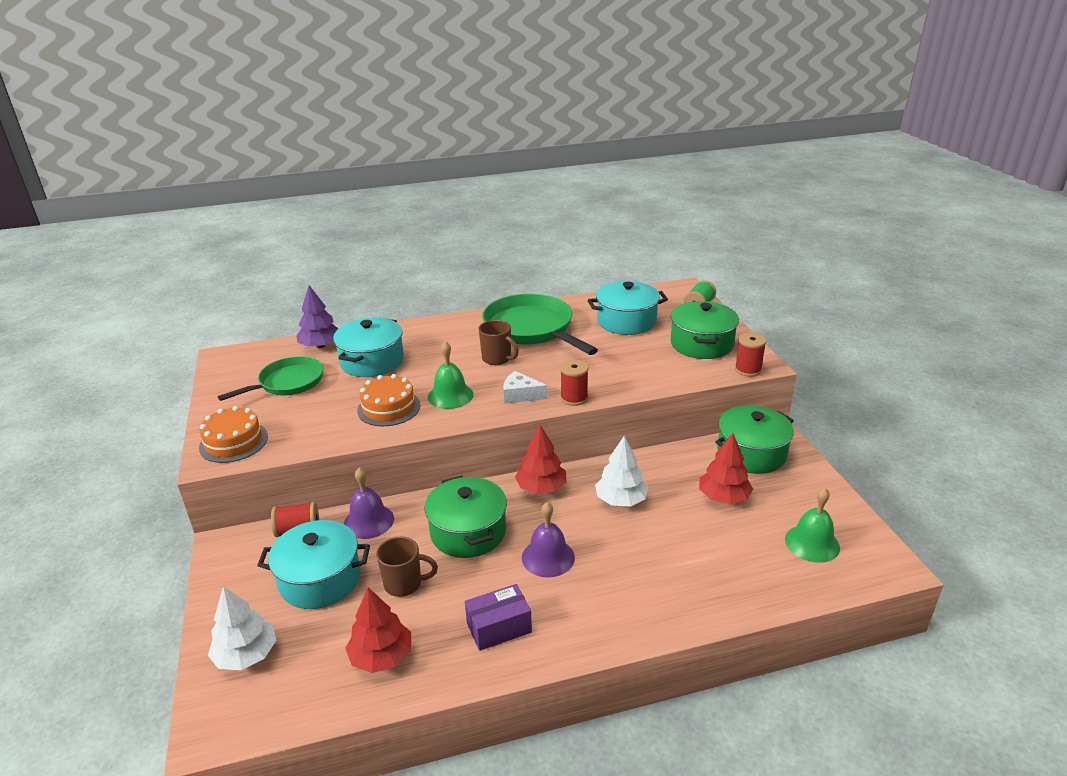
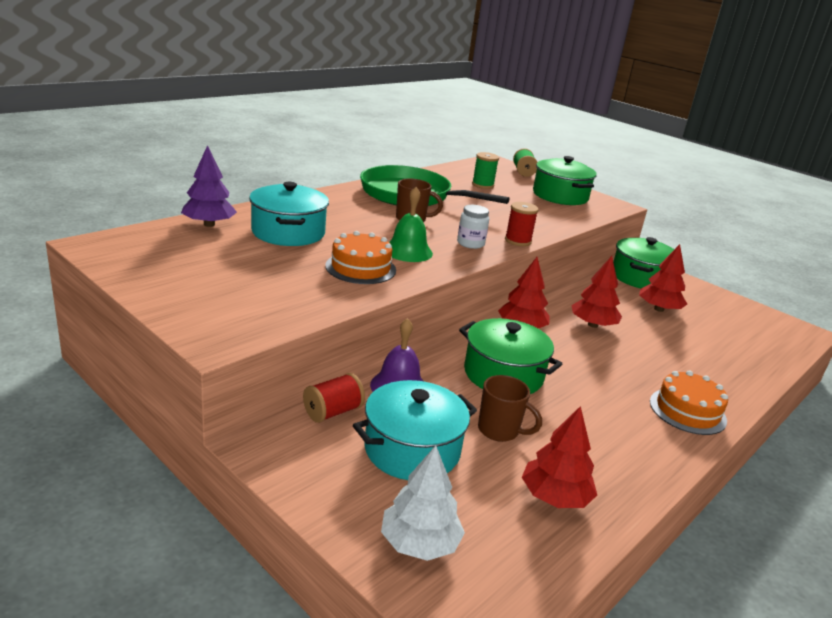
camera: 35 degrees left, 5 degrees down
orange cake [199,406,268,463] -> orange cake moved to [650,370,728,435]
green pan [218,356,323,401] -> none
brown mug [376,537,438,597] -> brown mug turned 60 degrees clockwise [478,375,542,442]
purple box [465,584,532,651] -> none
white cheese [503,371,547,404] -> white jar [457,205,489,249]
purple bell [522,502,575,577] -> none
turquoise pot [588,281,668,335] -> green spool [472,152,499,189]
white tree [595,436,648,507] -> red tree [571,256,622,328]
red spool [735,333,767,377] -> none
green bell [785,488,840,563] -> none

